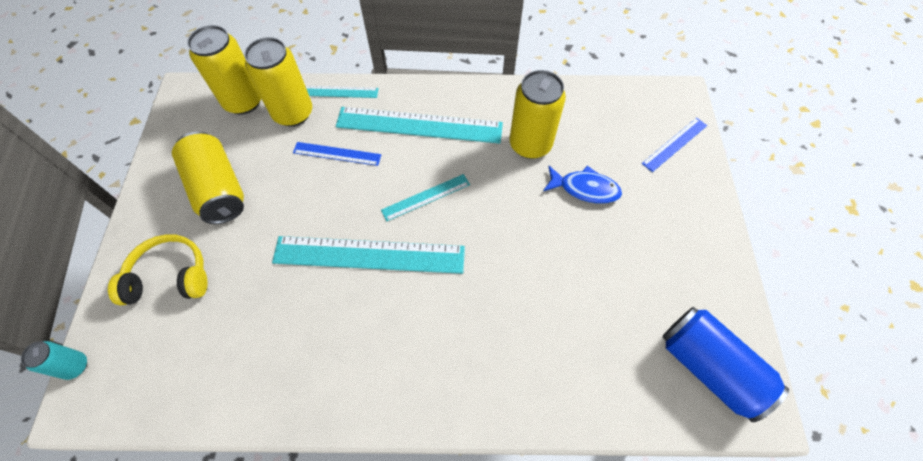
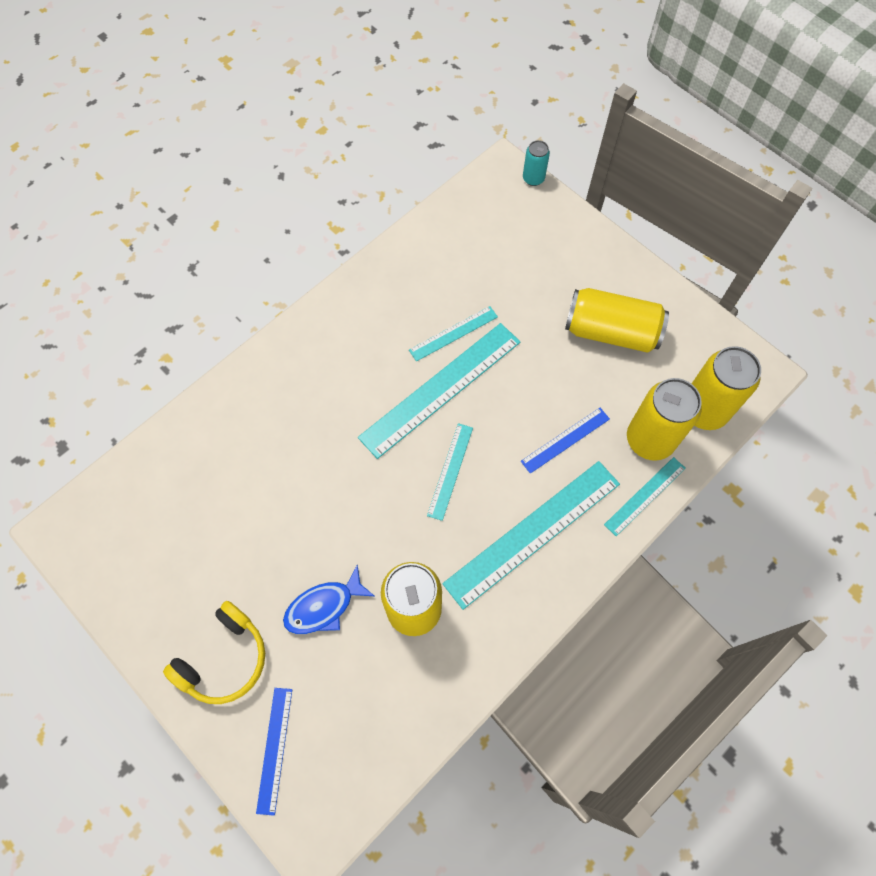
camera: 135 degrees right, 5 degrees up
yellow headphones [108,234,208,306] -> yellow headphones moved to [163,601,265,704]
blue can [662,307,789,422] -> none
none -> turquoise ruler [409,306,498,361]

